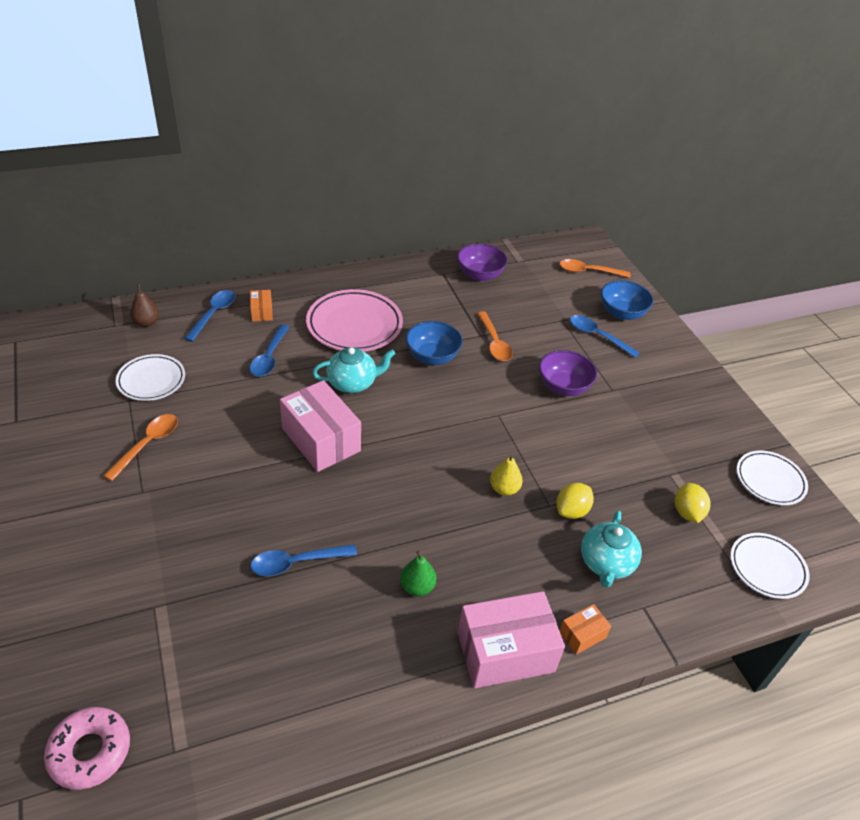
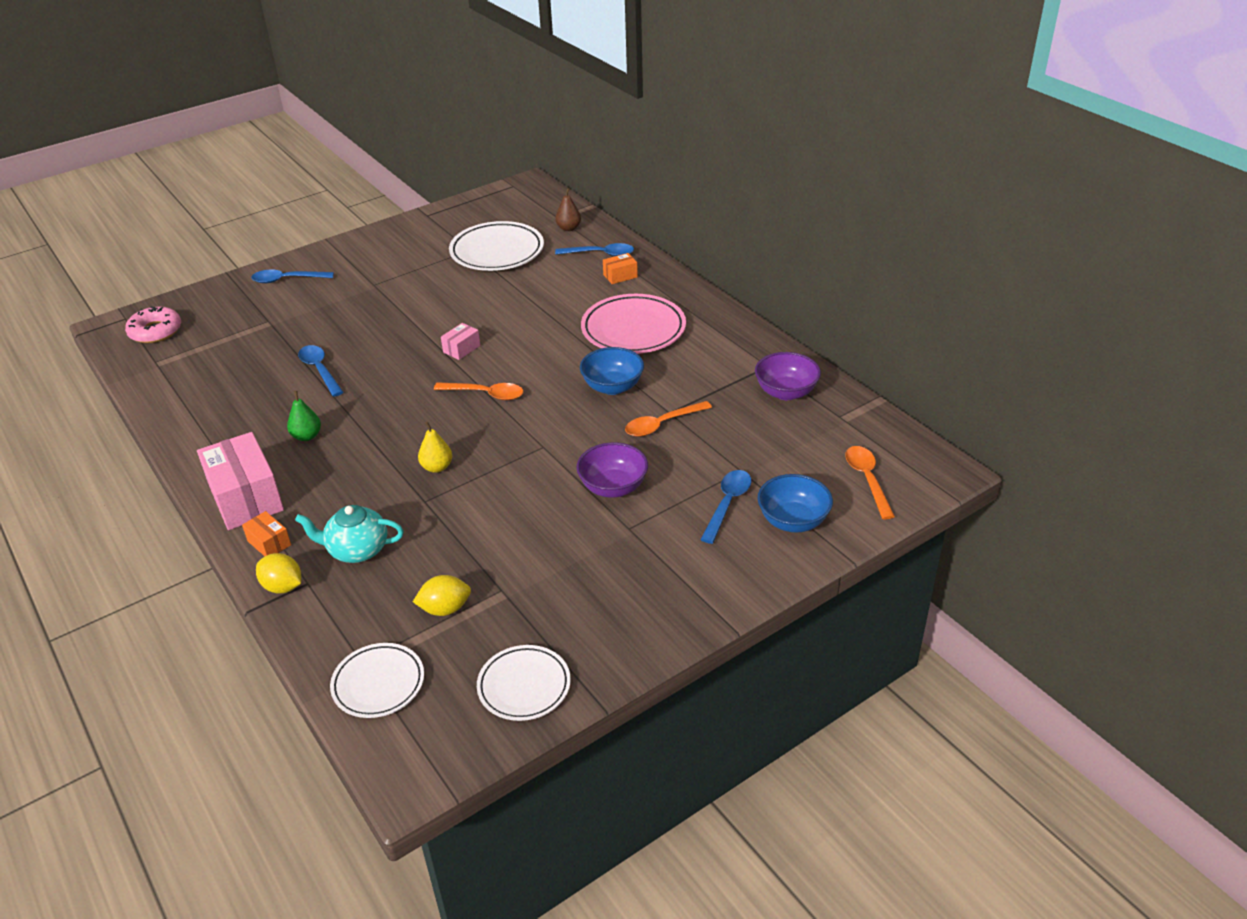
camera: 80 degrees right, 5 degrees down
orange spoon [103,414,178,481] -> orange spoon moved to [434,382,523,400]
white plate [116,354,185,401] -> white plate [449,221,544,271], size x1.59
blue spoon [250,324,289,377] -> blue spoon moved to [251,270,334,283]
pink box [280,380,361,472] -> pink box [441,323,480,360], size x0.47
turquoise teapot [312,347,395,393] -> none
yellow lemon [556,483,594,519] -> yellow lemon moved to [256,553,301,593]

